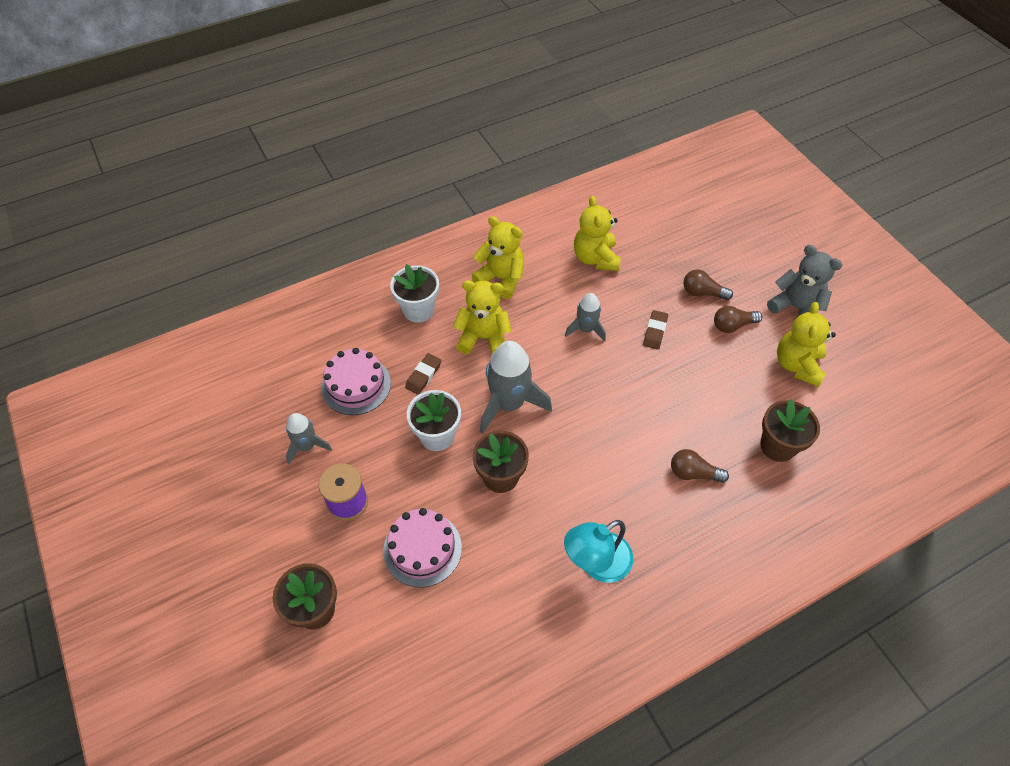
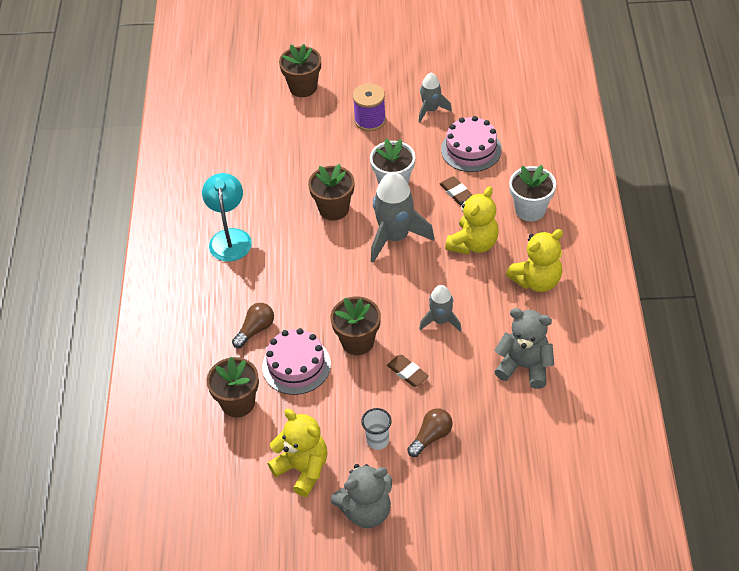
camera: 120 degrees right, 5 degrees down
pink cake [383,508,462,587] -> pink cake moved to [262,328,331,395]
yellow teddy bear [574,196,621,271] -> grey teddy bear [494,308,554,389]
brown light bulb [714,306,762,333] -> white cup [361,408,392,450]
none -> brown flower pot [331,297,381,355]

